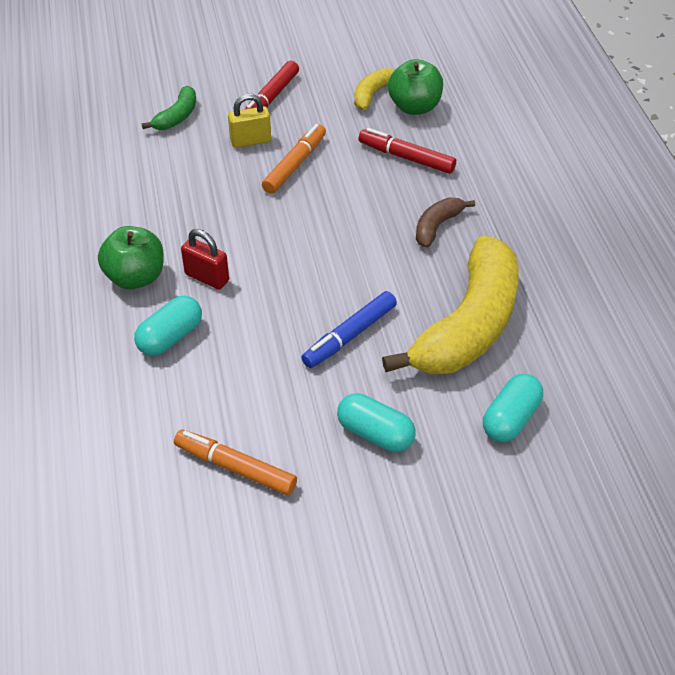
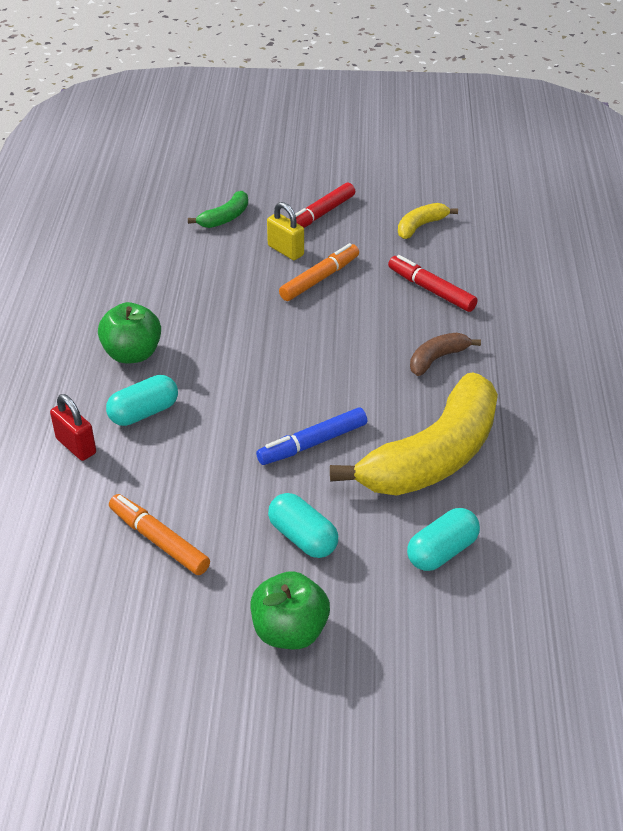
camera: 15 degrees right, 5 degrees down
red padlock [181,229,229,290] -> red padlock moved to [50,394,96,461]
yellow padlock [228,94,271,148] -> yellow padlock turned 45 degrees clockwise [267,202,304,260]
green apple [388,59,443,115] -> green apple moved to [251,571,330,649]

